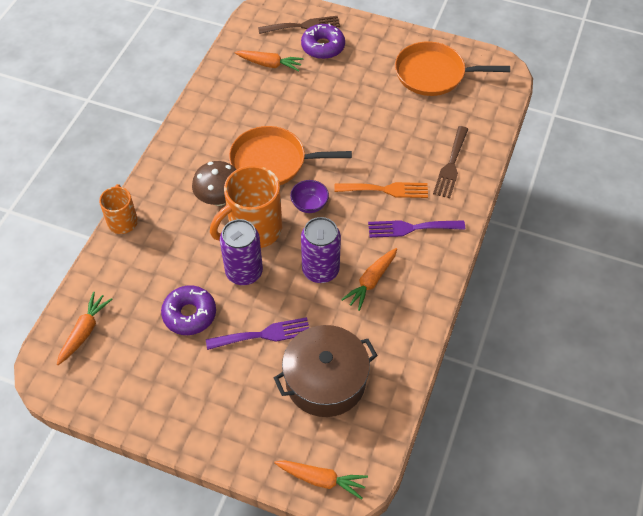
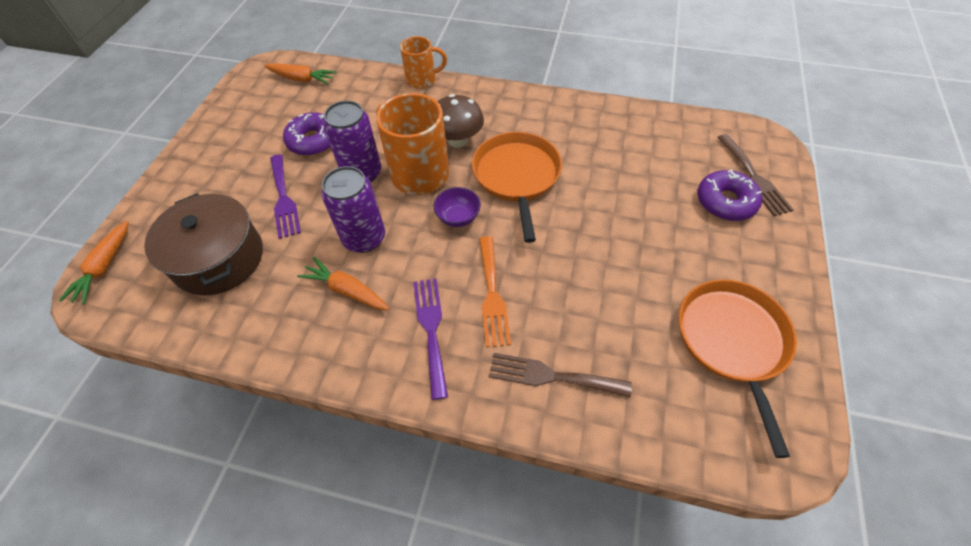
camera: 85 degrees right, 0 degrees up
orange carrot [235,50,303,72] -> none

